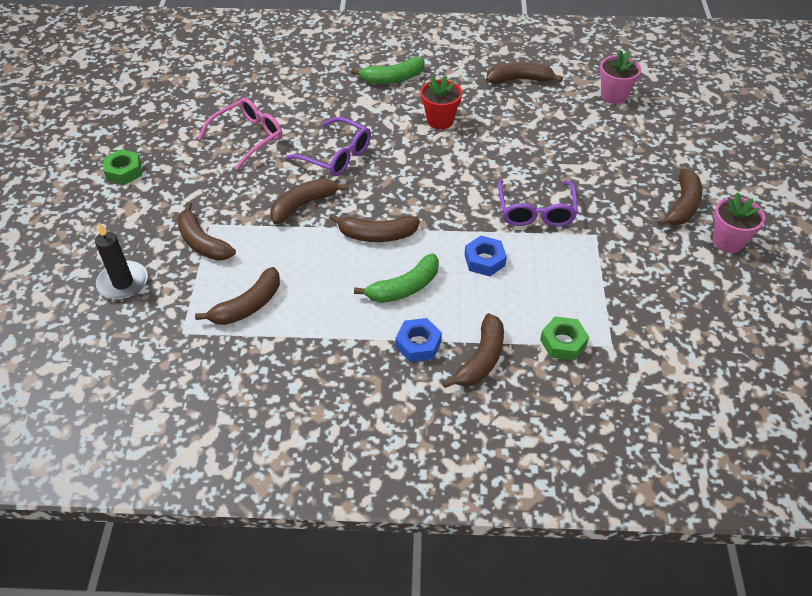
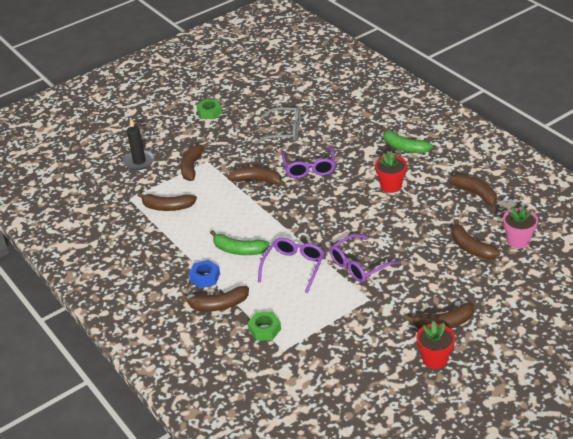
camera: 55 degrees right, 10 degrees down
pink glasses [198,98,283,170] -> grey glasses [254,107,301,144]
brown banana [330,214,420,242] -> brown banana moved to [452,219,500,259]
blue nut [464,236,507,276] -> purple glasses [258,238,324,293]
pink flower pot [713,192,765,253] -> red flower pot [416,321,455,369]

